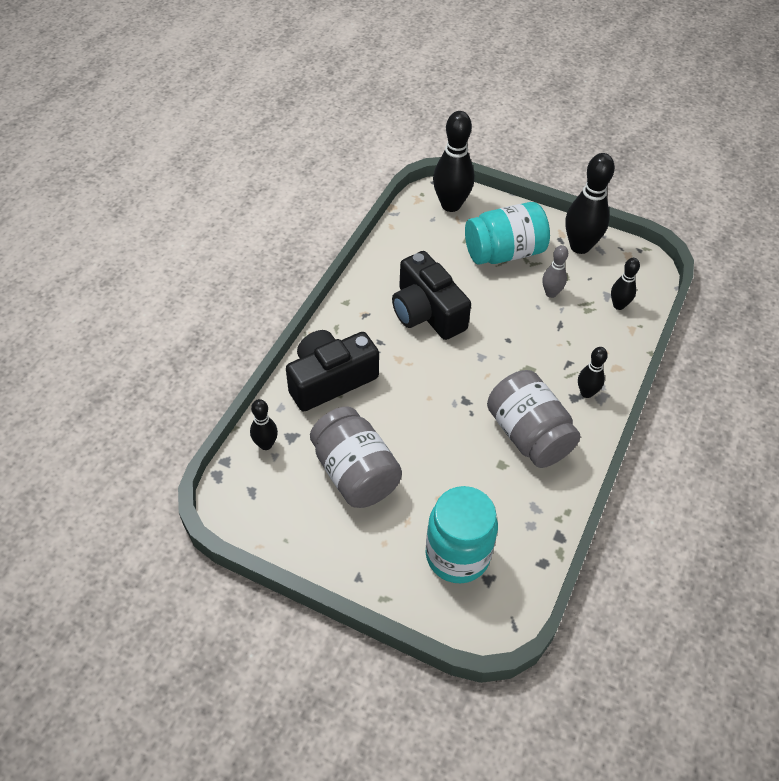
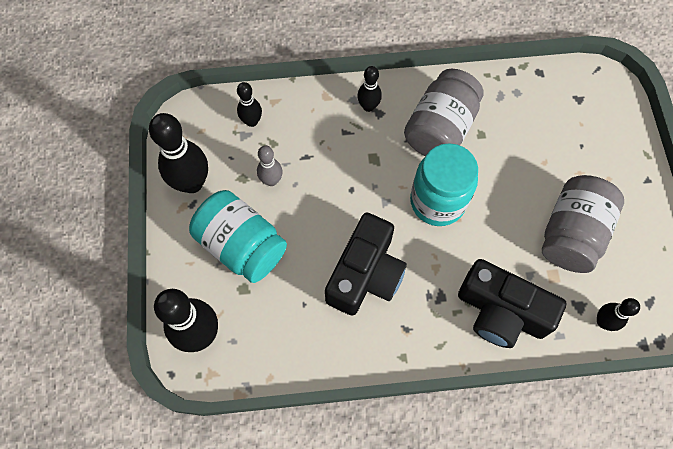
camera: 120 degrees left, 15 degrees up
turquoise jar [426,486,498,583] -> turquoise jar moved to [410,143,478,226]

